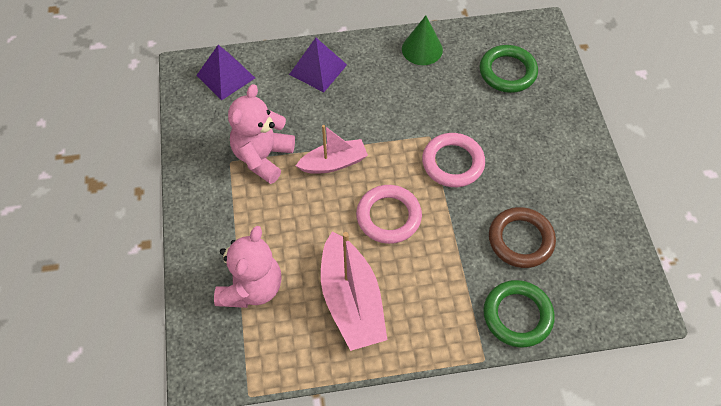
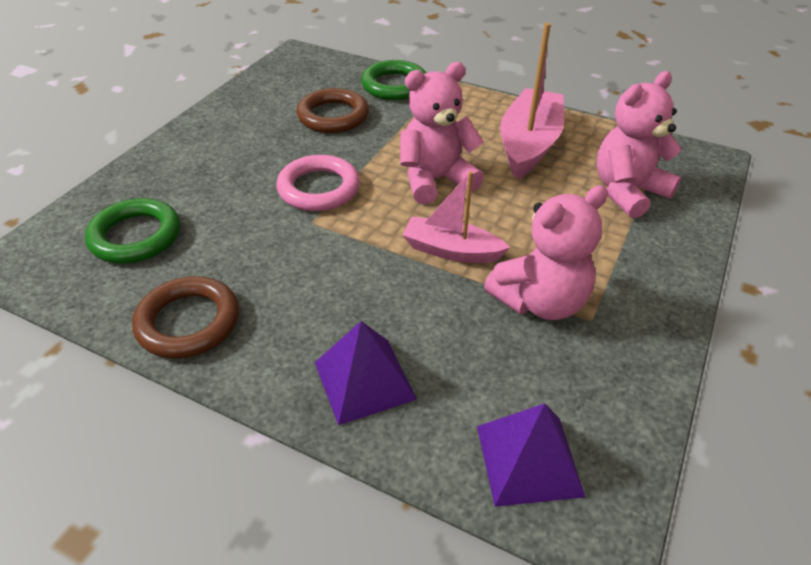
camera: 145 degrees left, 15 degrees down
pink ring [356,185,422,244] -> pink teddy bear [400,62,484,204]
green cone [402,16,443,65] -> brown ring [132,276,239,359]

